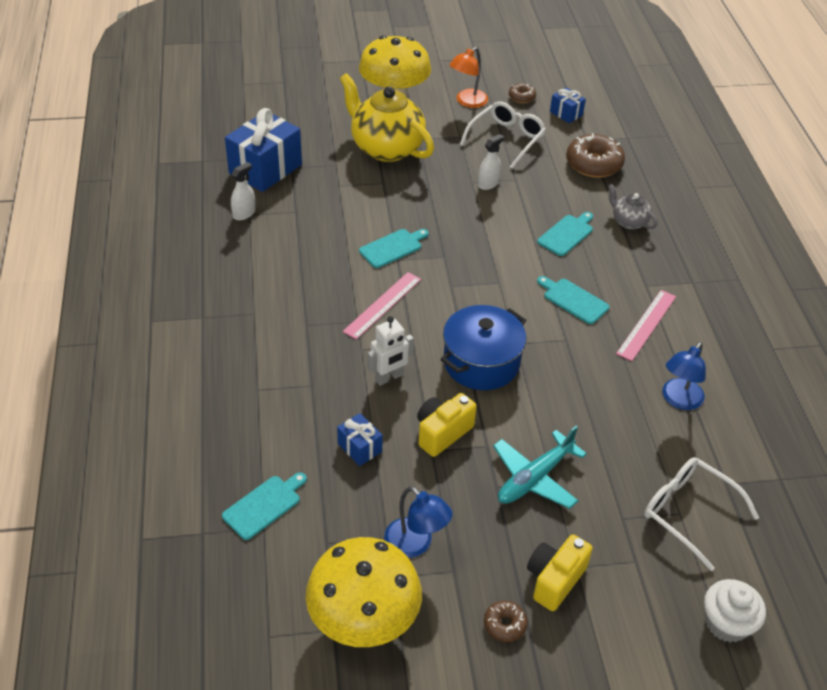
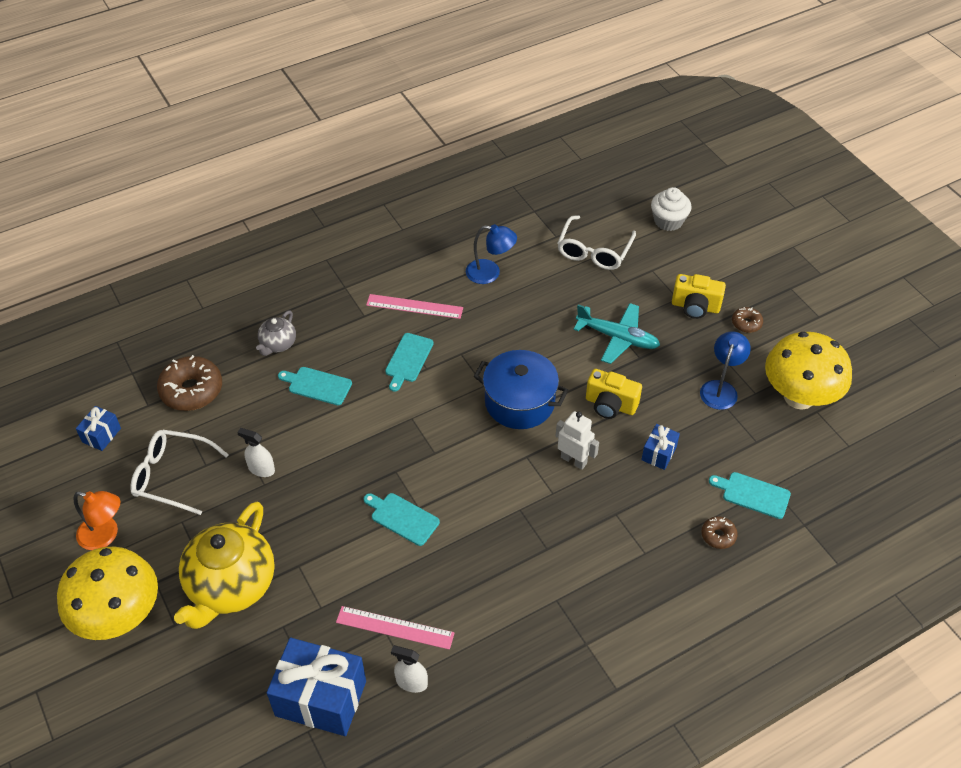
camera: 110 degrees left, 5 degrees up
pink ruler [343,272,421,339] -> pink ruler moved to [336,606,455,650]
brown donut [509,83,536,103] -> brown donut moved to [701,516,738,549]

